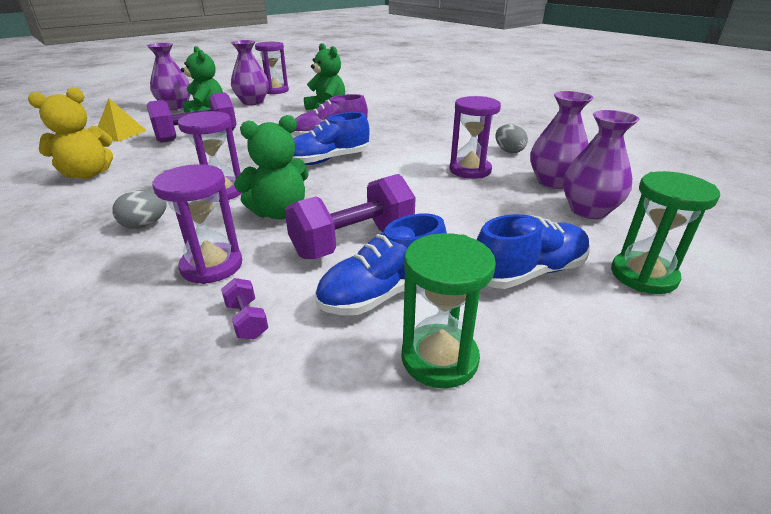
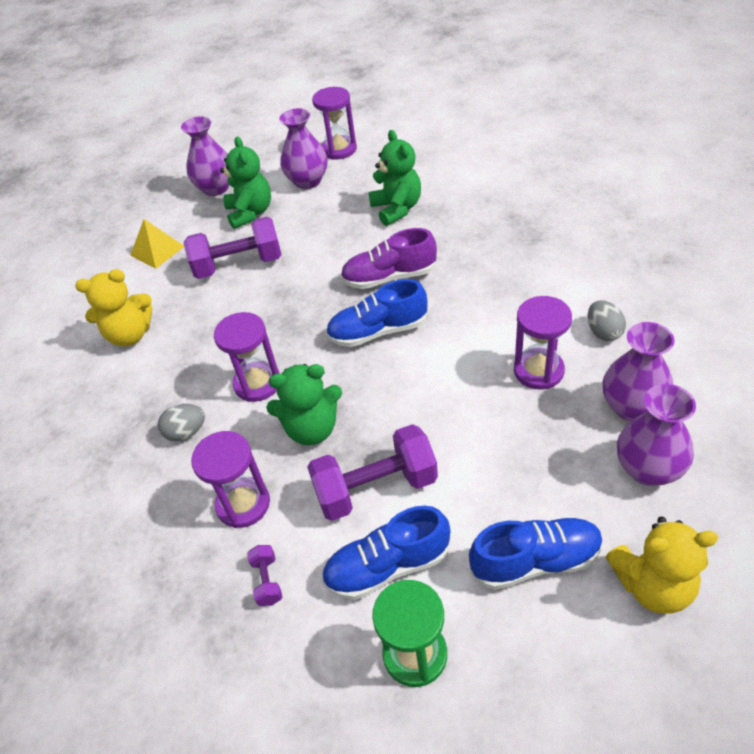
camera: 20 degrees right, 15 degrees up
green hourglass [611,171,720,294] -> yellow teddy bear [606,516,718,614]

